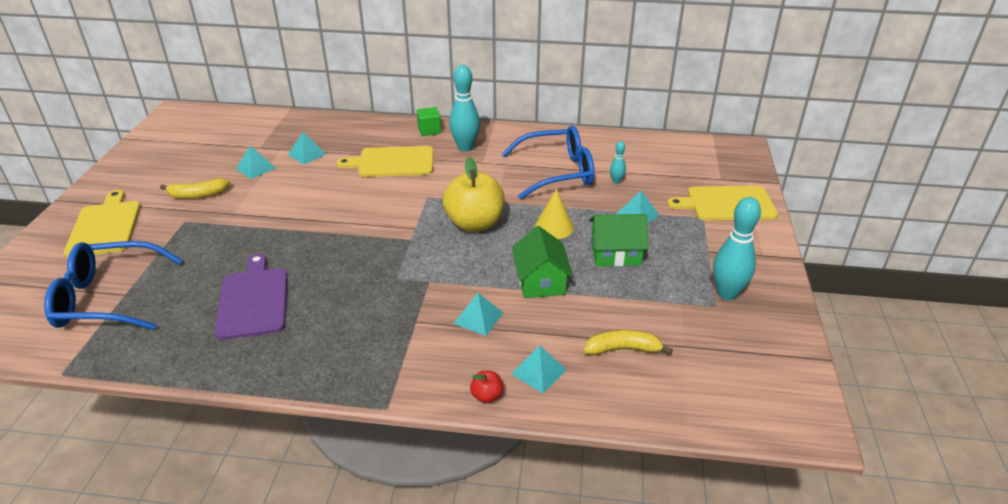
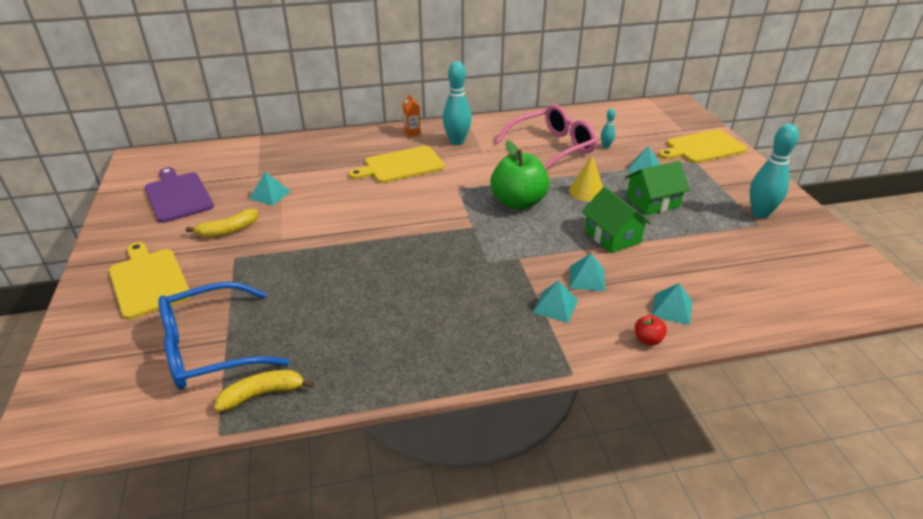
camera: 20 degrees left, 0 degrees up
purple cutting board [215,254,288,340] -> purple cutting board moved to [145,167,214,223]
turquoise pyramid [288,132,326,165] -> turquoise pyramid moved to [533,280,578,323]
green cube [417,107,441,136] -> orange carton [403,93,421,137]
yellow apple [443,157,504,232] -> green apple [490,140,550,210]
blue glasses [502,125,594,199] -> pink glasses [495,105,597,170]
yellow banana [584,330,673,355] -> yellow banana moved to [214,370,314,412]

